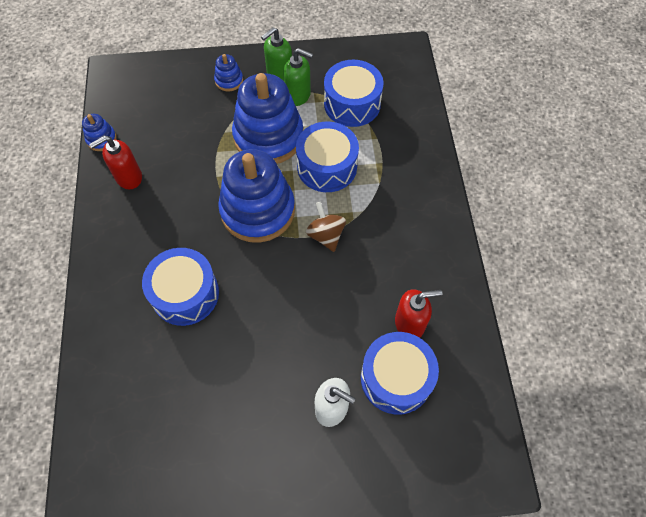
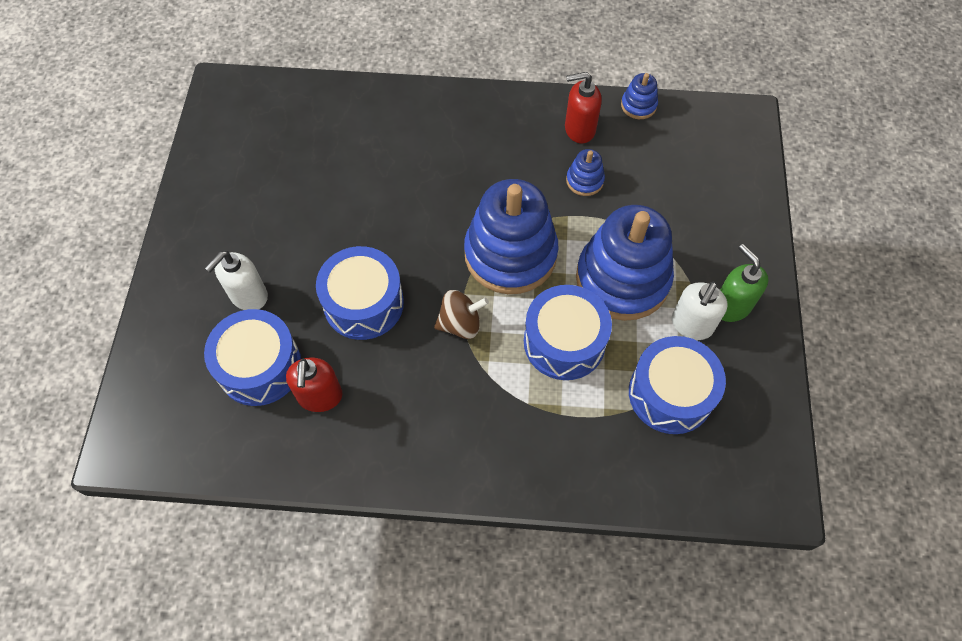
camera: 100 degrees right, 0 degrees up
red soap dispenser [89,136,142,189] -> red soap dispenser turned 75 degrees counterclockwise [565,72,602,143]
blue drum [142,248,219,326] -> blue drum moved to [316,246,404,340]
blue stacking toy [214,54,243,91] -> blue stacking toy moved to [566,149,605,196]
green soap dispenser [283,48,313,106] -> white soap dispenser [672,282,728,340]

